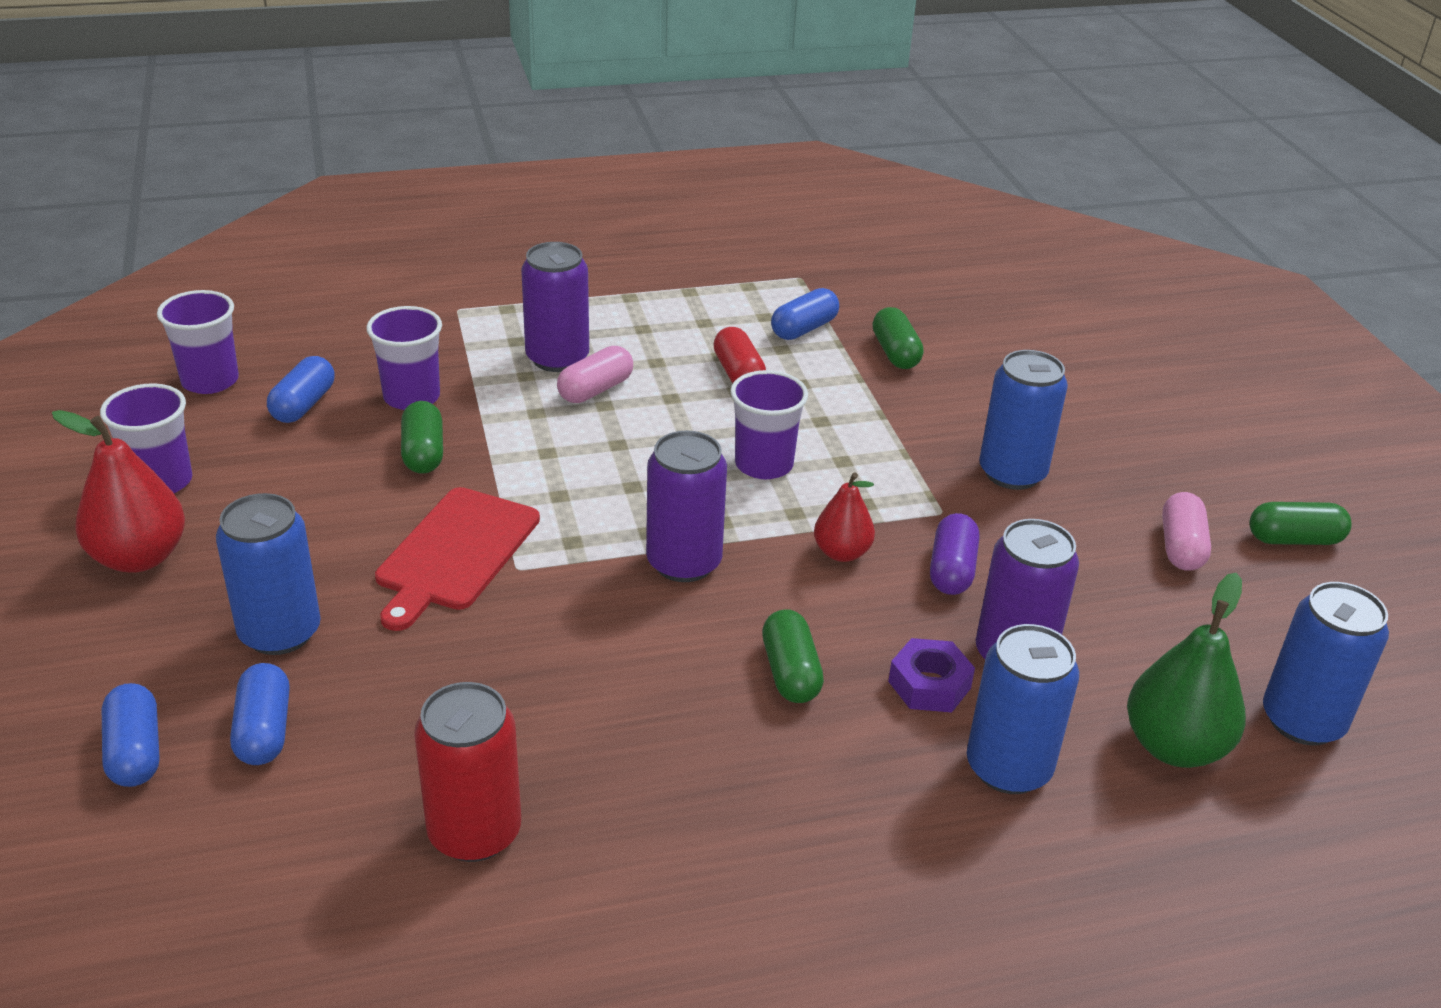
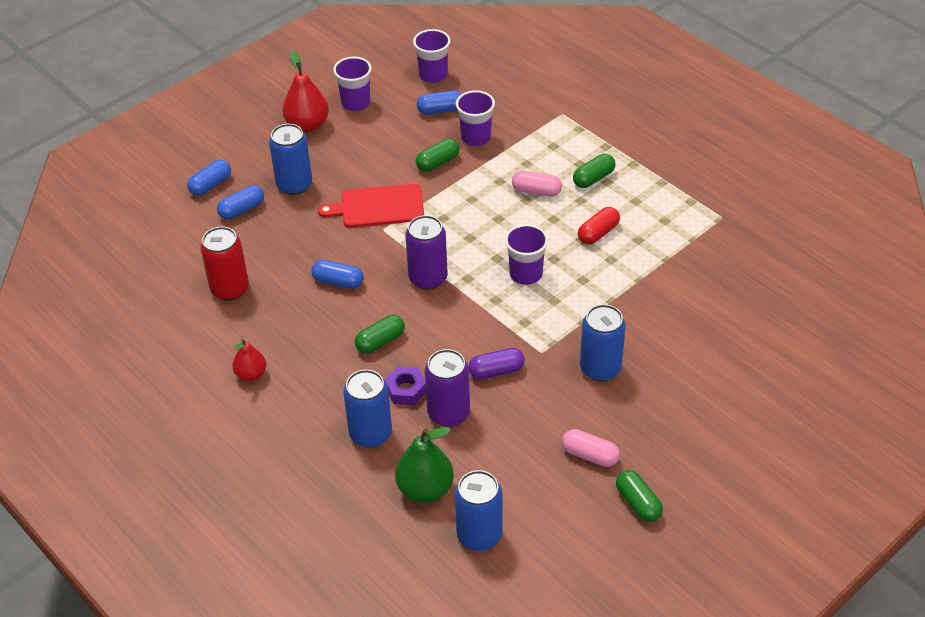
camera: 65 degrees right, 10 degrees up
purple can [521,242,589,372] -> none
blue capsule [771,288,839,340] -> blue capsule moved to [312,260,364,289]
red pear [814,473,875,562] -> red pear moved to [232,339,266,381]
green capsule [872,307,924,369] -> green capsule moved to [573,154,615,188]
pink capsule [1162,492,1211,571] -> pink capsule turned 45 degrees clockwise [562,429,620,467]

